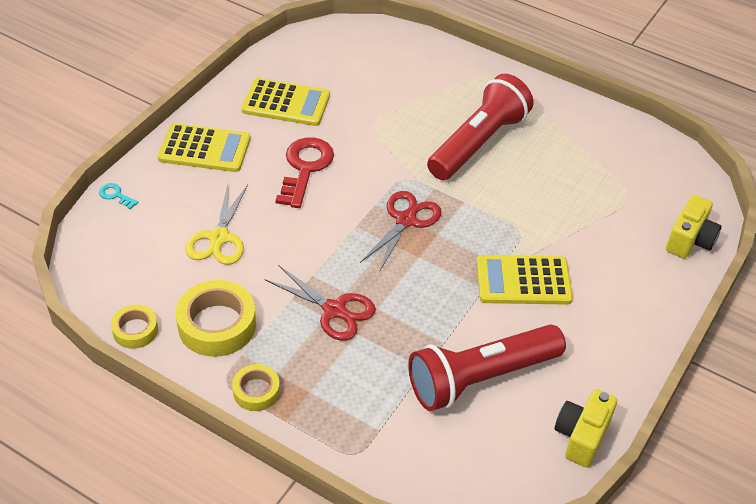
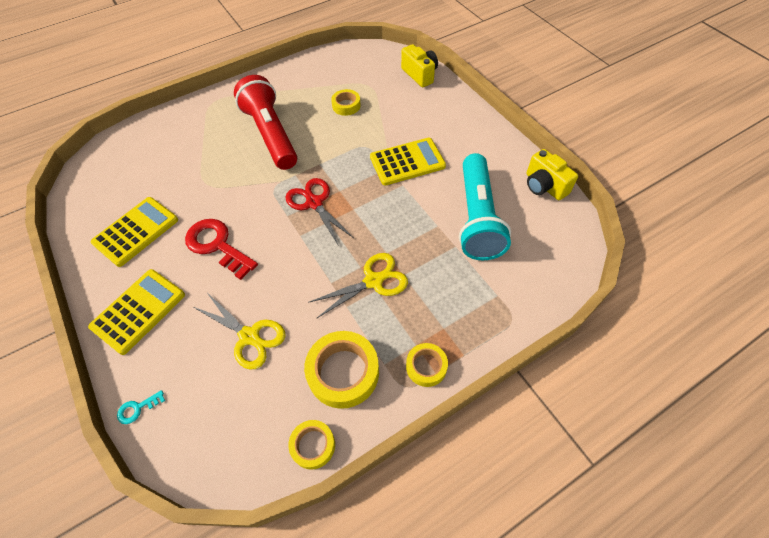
camera: 60 degrees left, 10 degrees up
red scissors [264,265,376,341] -> yellow scissors [308,253,408,318]
red flashlight [408,325,566,411] -> turquoise flashlight [459,153,511,260]
yellow calculator [477,255,573,305] -> yellow calculator turned 135 degrees counterclockwise [370,138,446,186]
none -> yellow tape [331,89,361,116]

